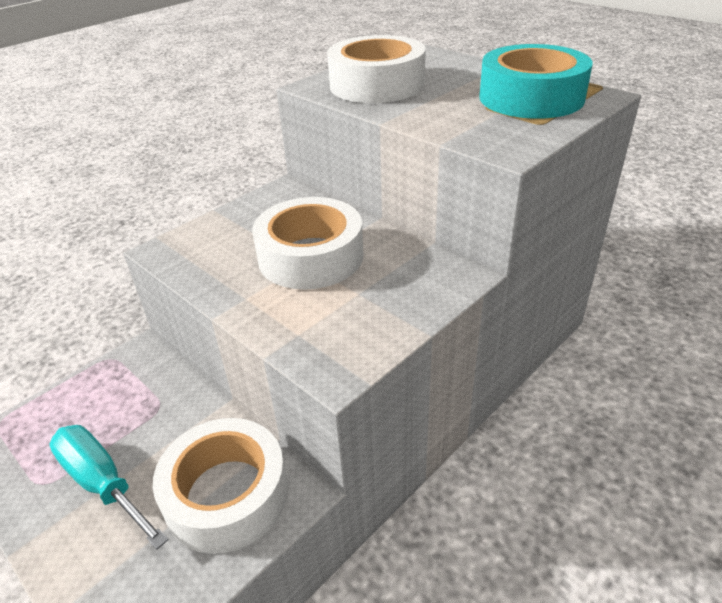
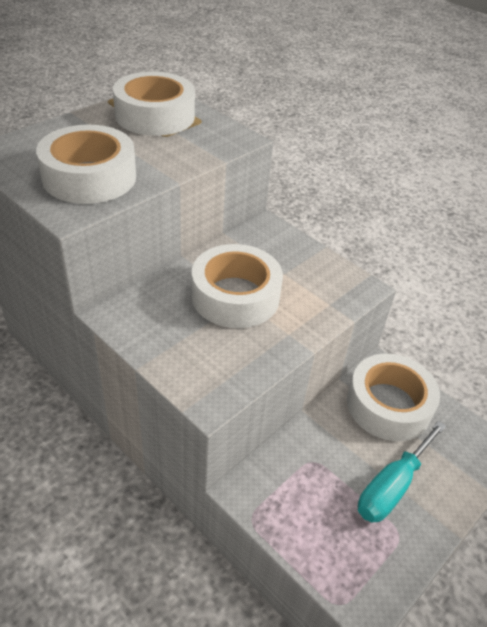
camera: 95 degrees left, 5 degrees up
turquoise tape [479,44,593,119] -> white tape [113,71,195,136]

